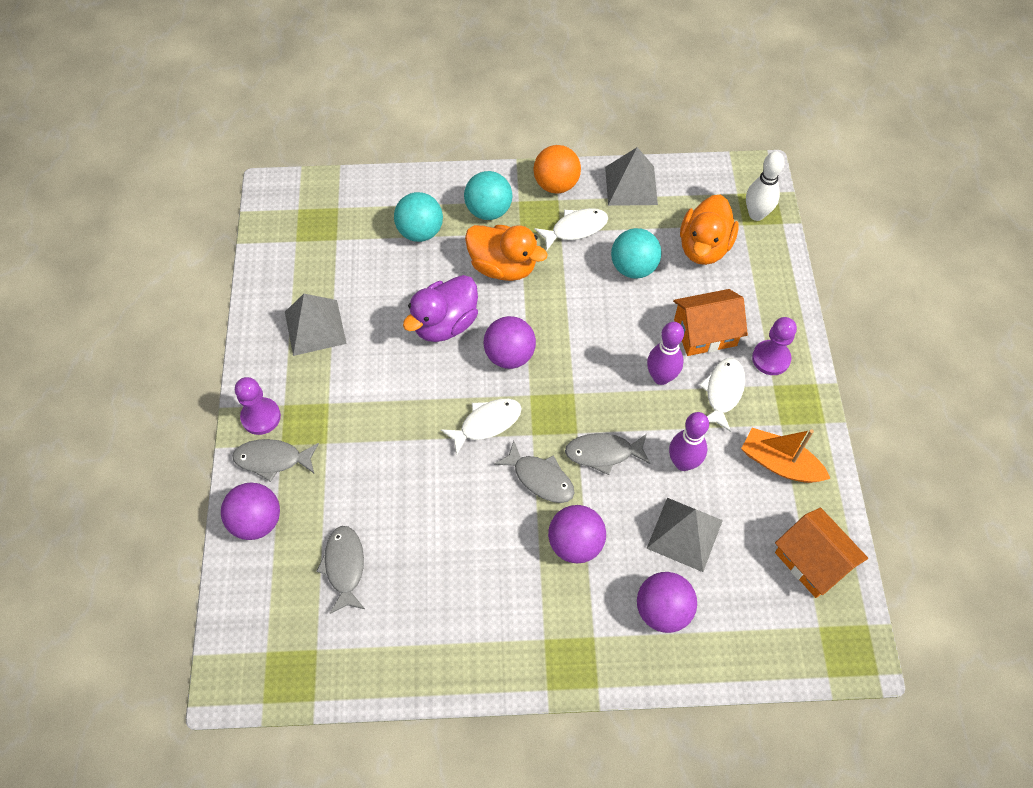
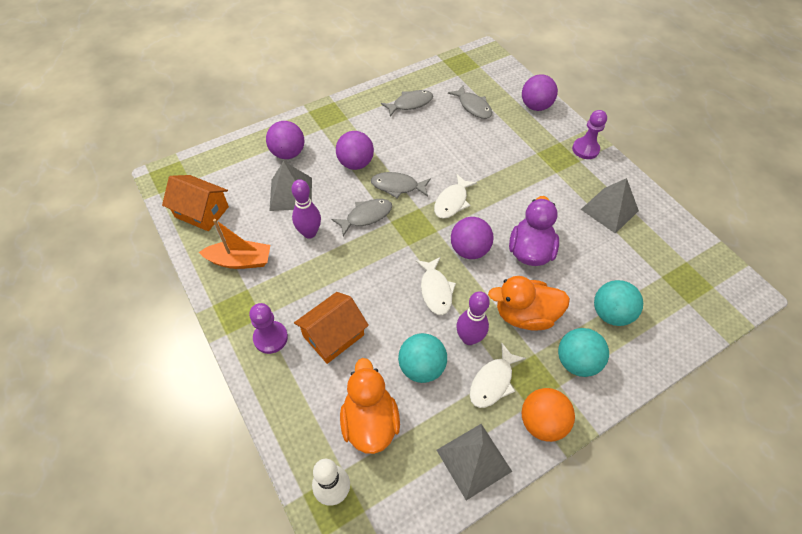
camera: 150 degrees right, 5 degrees down
grey fish [232,439,319,482] -> grey fish moved to [381,90,433,117]
purple bowling pin [647,322,684,385] -> purple bowling pin moved to [456,291,490,345]
white fish [699,358,745,432] -> white fish moved to [416,257,456,315]

